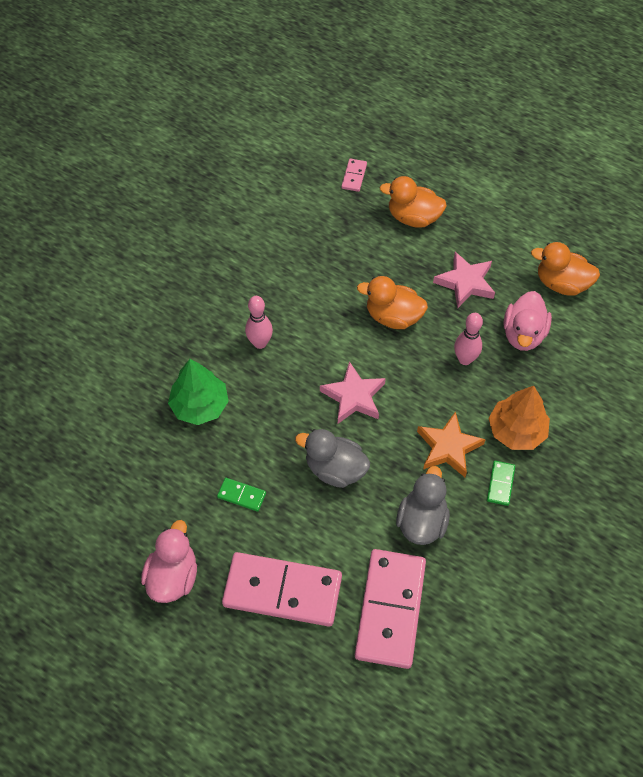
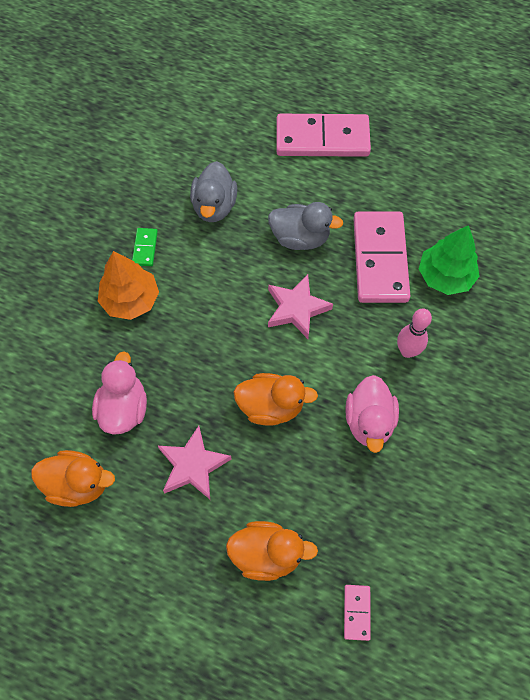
camera: 170 degrees right, 5 degrees up
pink duck [141,520,197,603] -> pink duck moved to [345,375,399,453]
green domino [217,478,266,512] -> none
pink domino [355,549,426,669] -> pink domino moved to [353,212,410,303]
orange star [417,411,486,477] -> none
pink bowling pin [454,313,483,365] -> none

